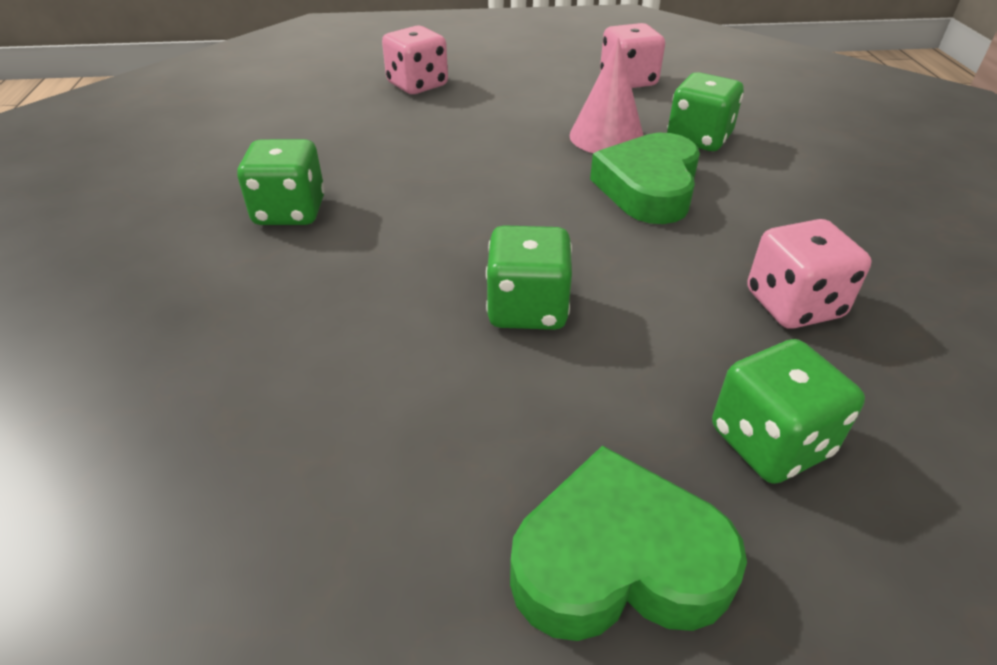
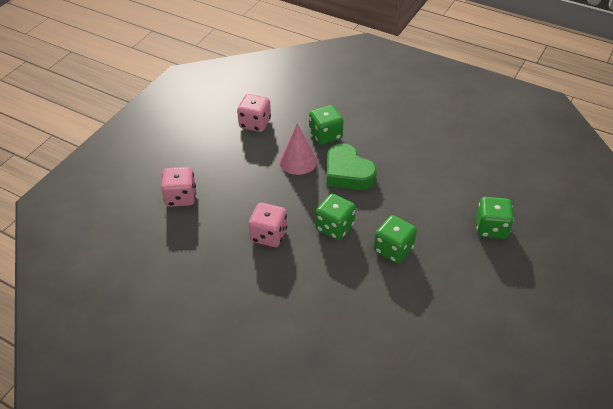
camera: 55 degrees left, 5 degrees up
green dice [237,139,325,225] -> green dice moved to [315,194,356,240]
green heart [510,445,747,641] -> none
pink dice [747,219,871,329] -> pink dice moved to [249,203,287,247]

